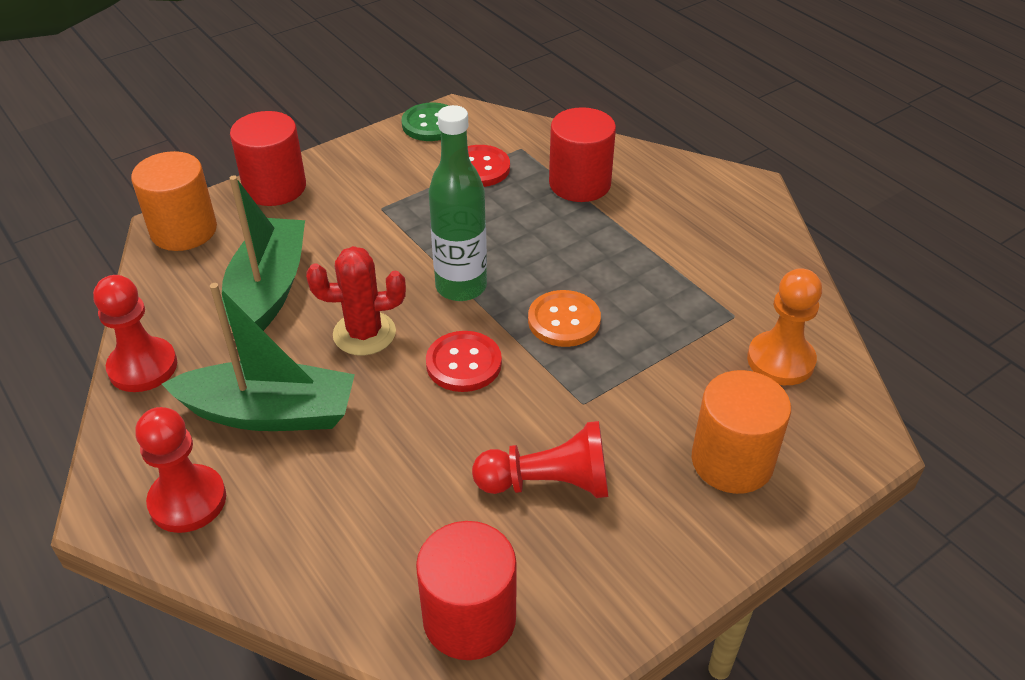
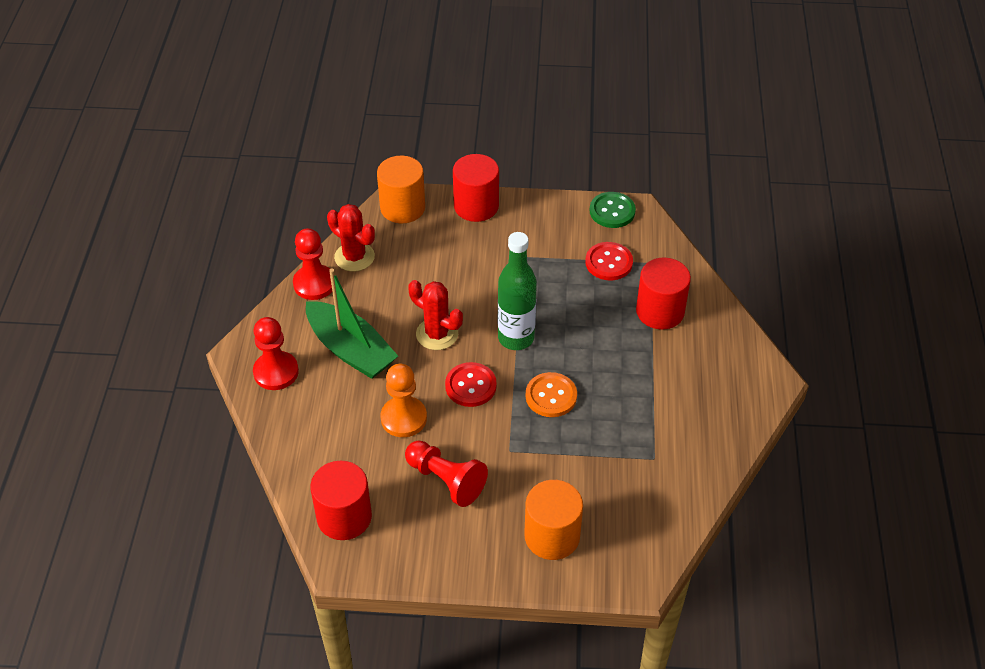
camera: 40 degrees right, 5 degrees up
green boat [222,175,305,331] -> none
orange pawn [747,268,822,385] -> orange pawn moved to [380,364,427,437]
none -> red cactus [327,204,375,271]

